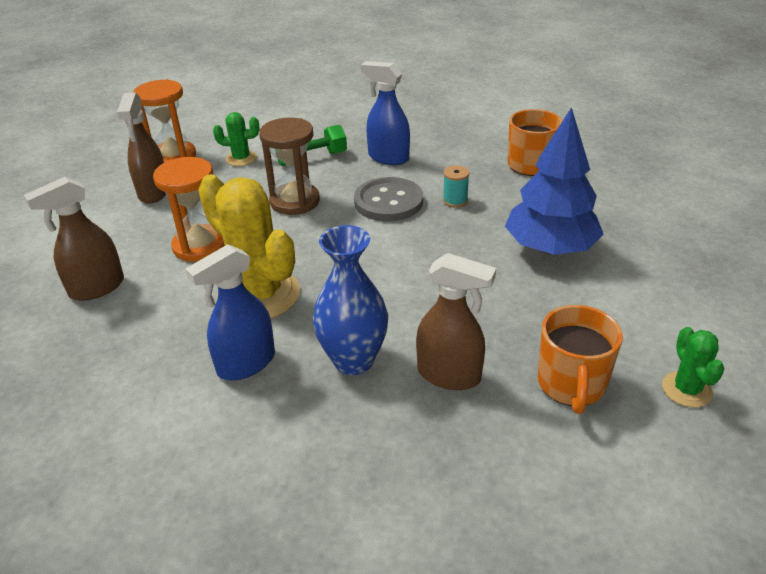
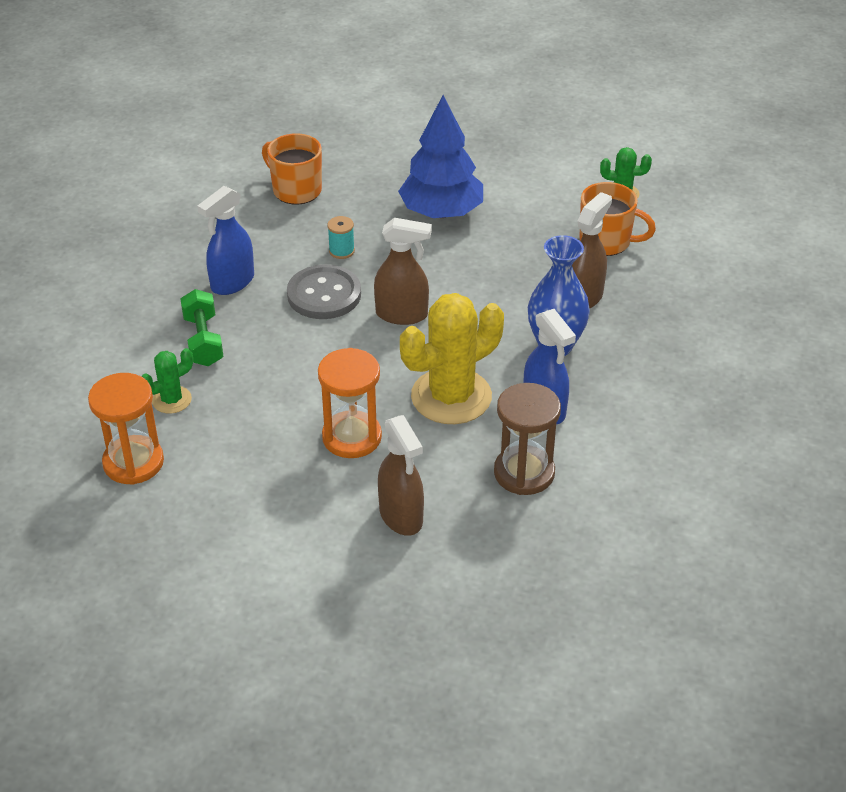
camera: 80 degrees left, 5 degrees up
brown spray bottle [117,92,166,204] -> brown spray bottle moved to [374,218,432,325]
green cactus [213,112,259,166] -> green cactus turned 45 degrees clockwise [141,348,193,414]
brown hourglass [259,117,320,215] -> brown hourglass moved to [494,383,561,495]

